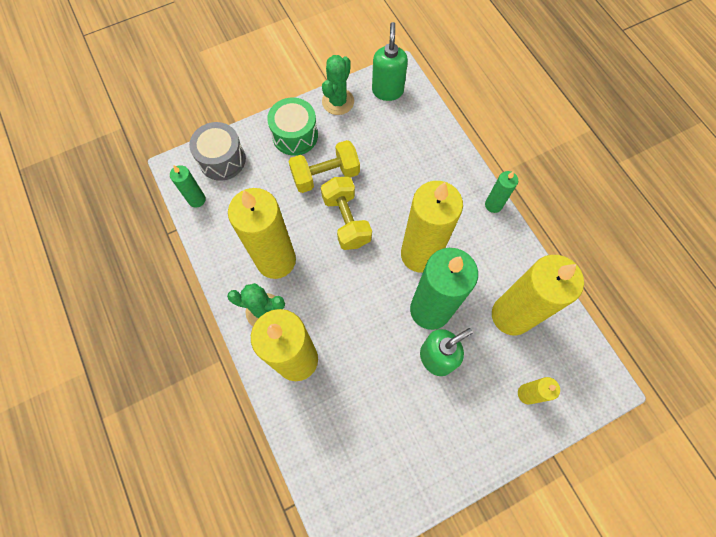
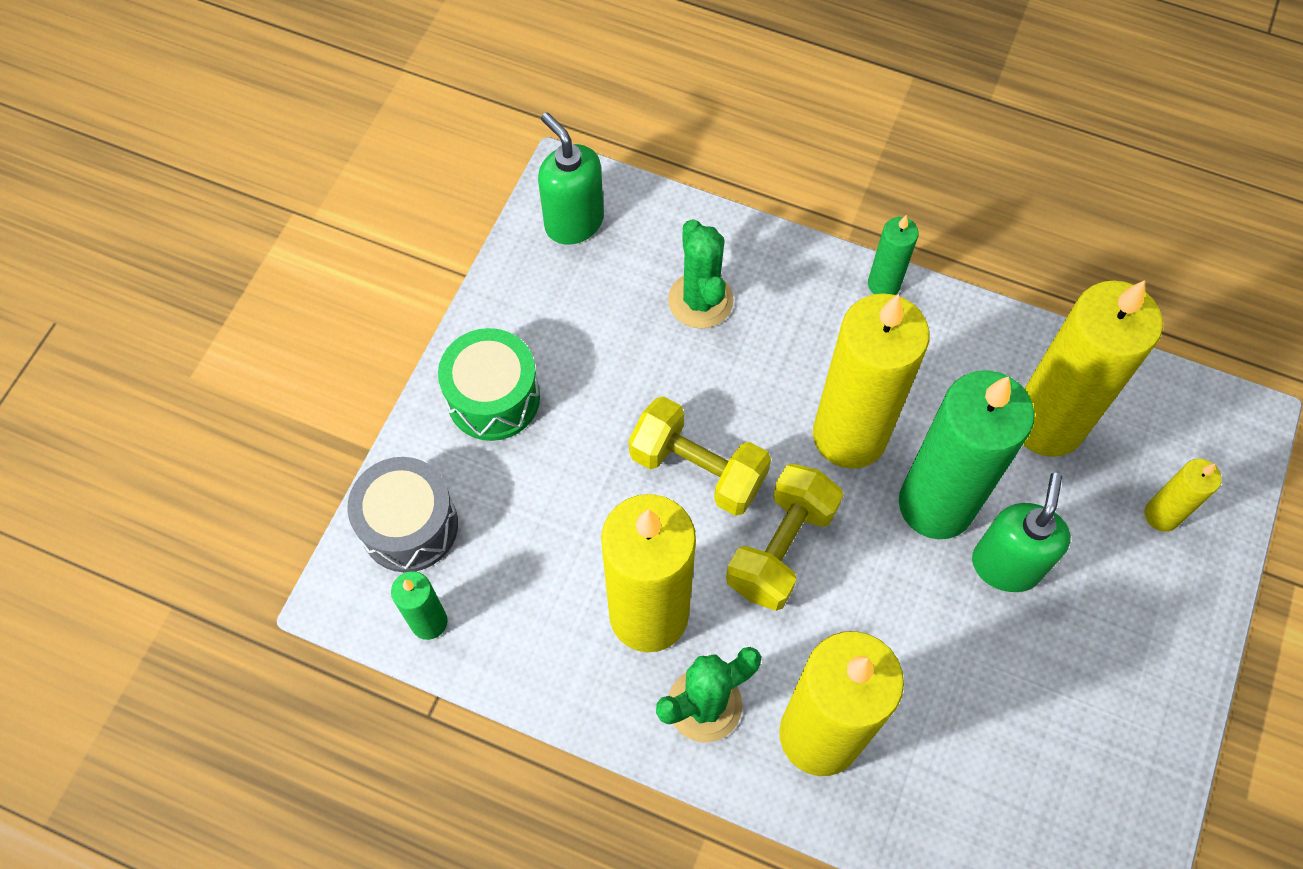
camera: 40 degrees left, 5 degrees down
yellow dumbbell [288,140,360,193] -> yellow dumbbell moved to [726,464,843,611]
green cactus [322,55,354,115] -> green cactus moved to [668,219,734,329]

